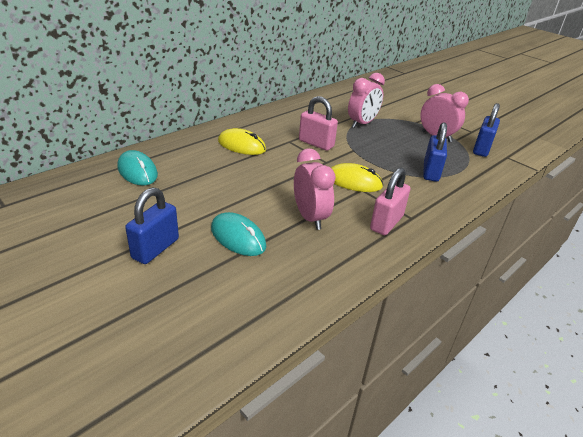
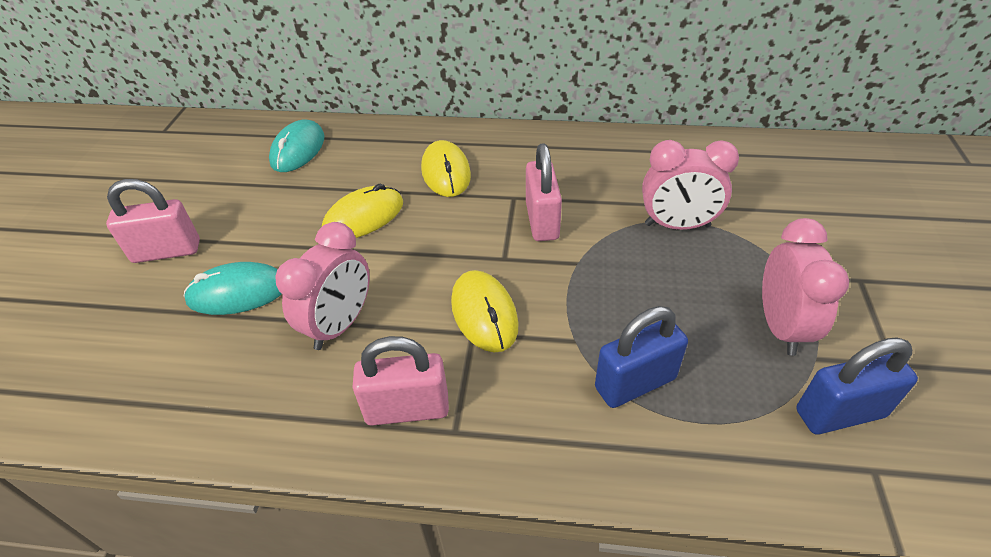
camera: 55 degrees right, 10 degrees up
blue padlock [125,187,179,264] -> pink padlock [106,179,200,263]
turquoise mouse [211,212,267,256] -> turquoise mouse turned 75 degrees clockwise [183,262,282,315]
none -> yellow mouse [322,183,403,238]

